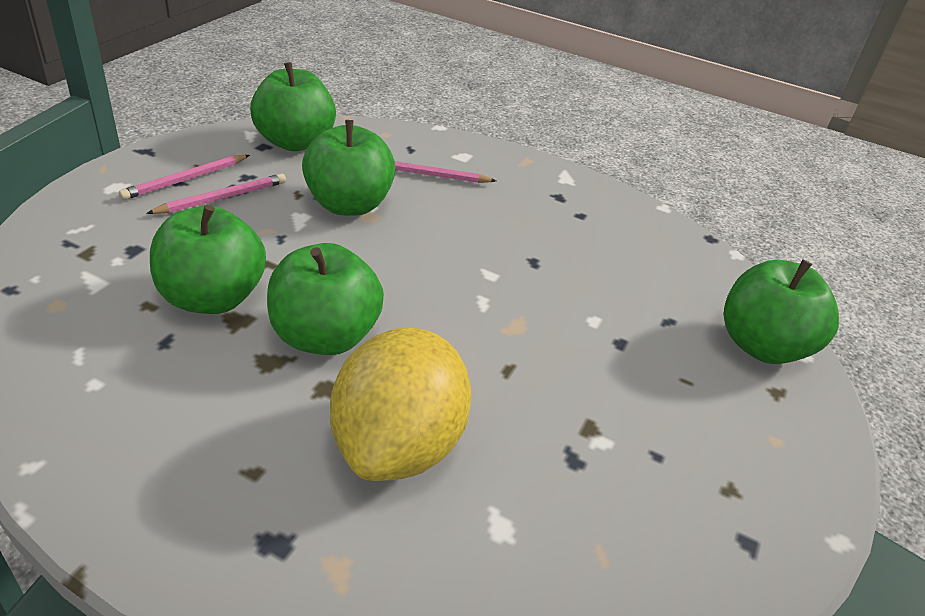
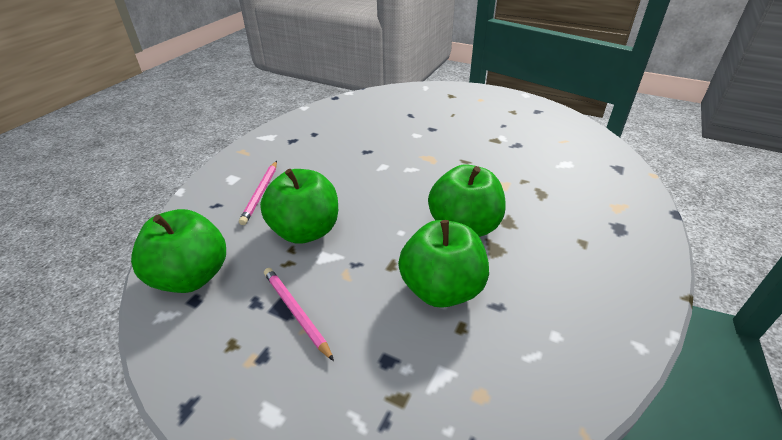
camera: 85 degrees left, 0 degrees up
pink pencil [119,155,250,200] -> none
yellow lemon [330,328,471,481] -> none
green apple [724,260,839,364] -> none

